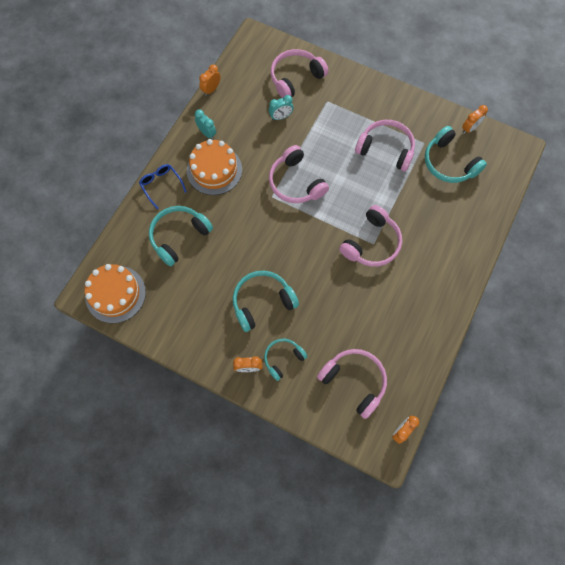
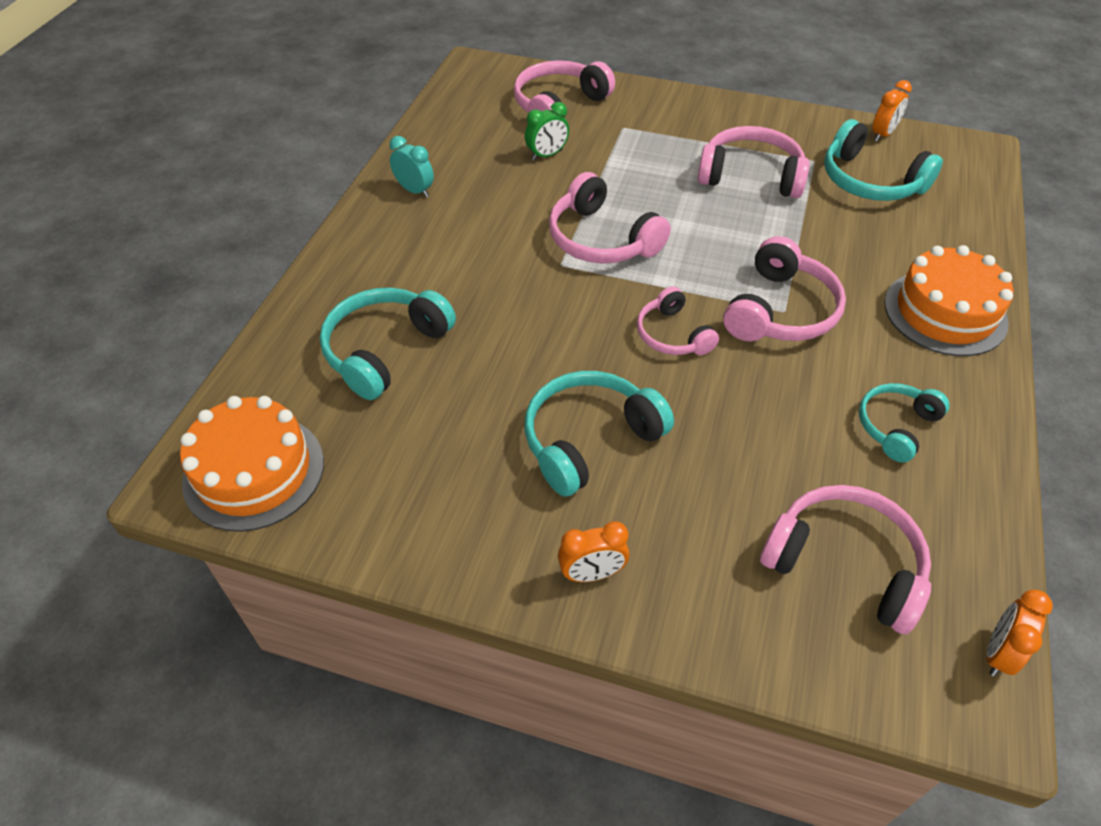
camera: 10 degrees left, 20 degrees down
blue glasses [139,164,187,209] -> none
orange cake [187,139,242,195] -> orange cake moved to [884,245,1013,356]
orange clock [199,64,220,96] -> none
turquoise headphones [264,339,308,381] -> turquoise headphones moved to [859,383,950,463]
turquoise clock [269,95,294,120] -> green clock [525,102,569,160]
none -> pink headphones [637,286,719,355]

